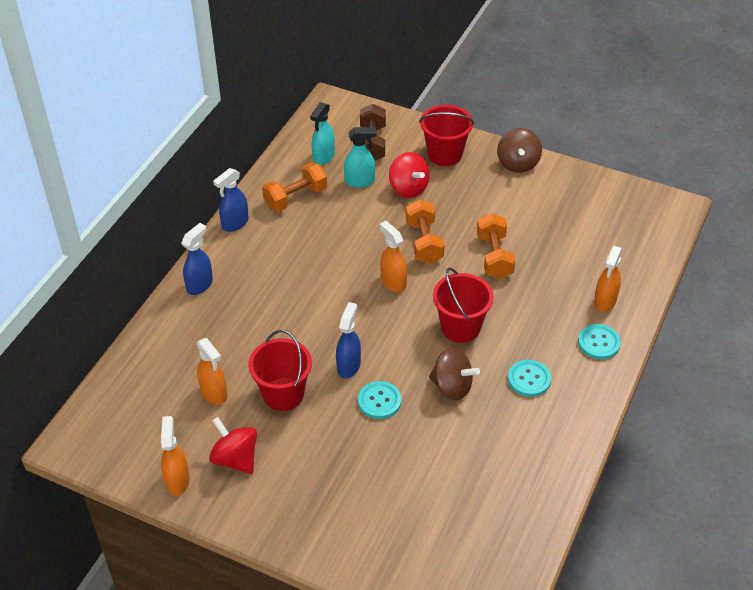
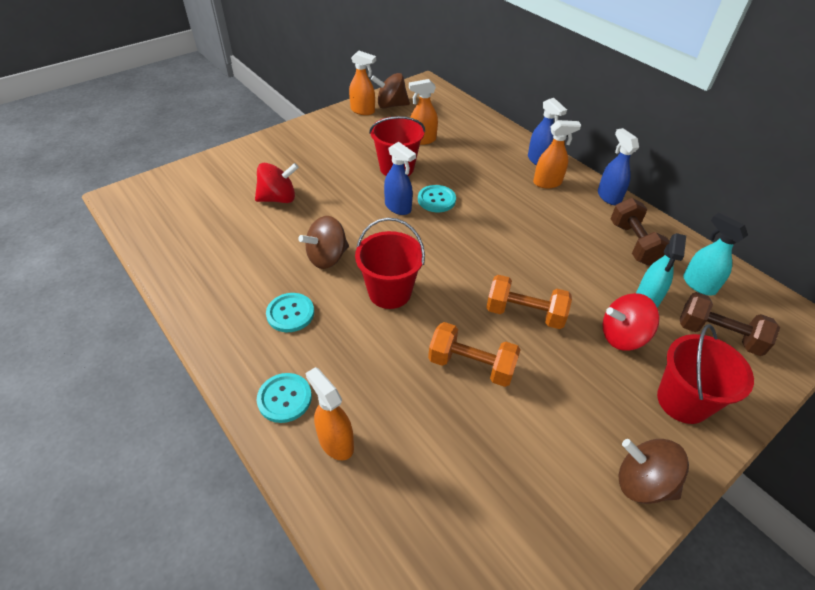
camera: 115 degrees right, 0 degrees up
red spinning top [209,417,257,474] -> red spinning top moved to [255,163,299,203]
orange dumbbell [262,162,327,212] -> brown dumbbell [611,198,670,266]
turquoise button [358,381,401,419] -> turquoise button moved to [418,185,456,212]
orange spray bottle [379,221,407,292] -> orange spray bottle moved to [533,120,581,188]
none -> brown spinning top [371,73,410,109]

